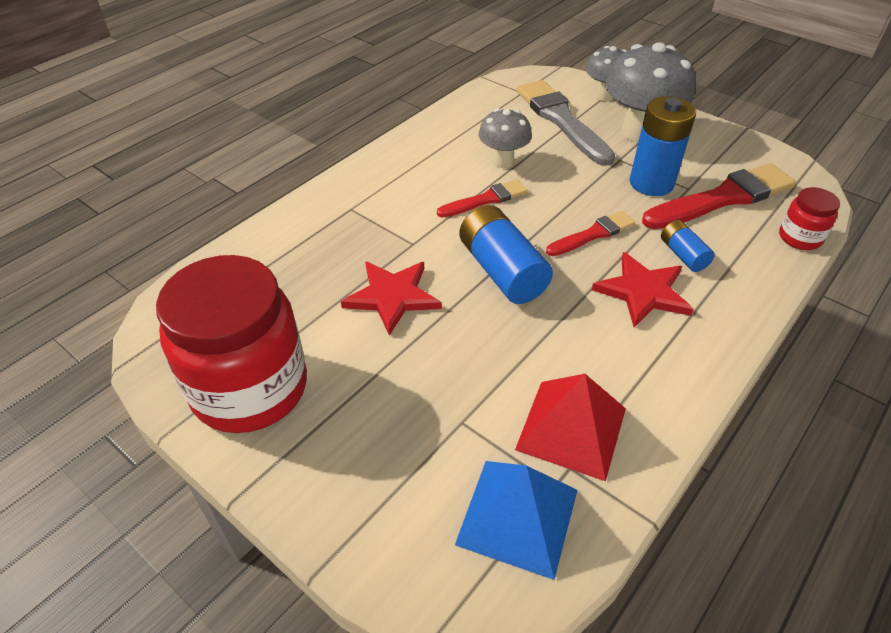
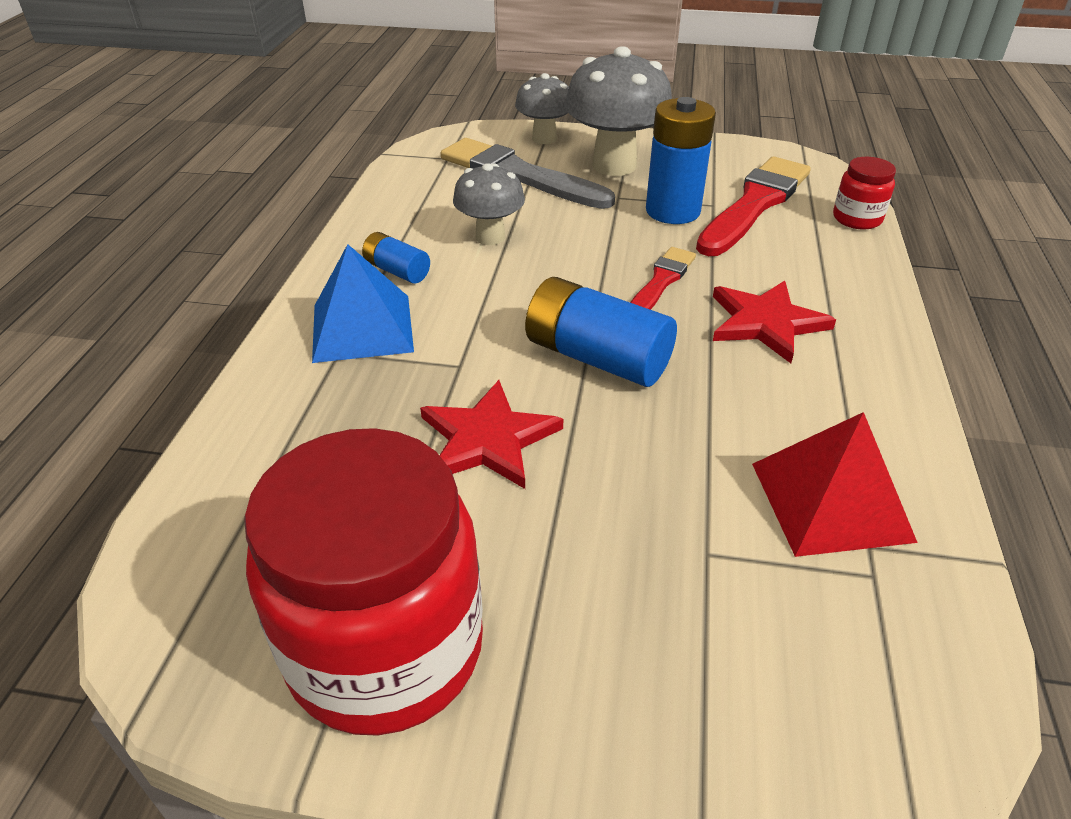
camera: 30 degrees left, 5 degrees down
red brush [437,179,528,218] -> none
blue pyramid [455,461,577,580] -> blue pyramid moved to [312,244,414,363]
blue battery [661,220,715,272] -> blue battery moved to [362,232,430,284]

